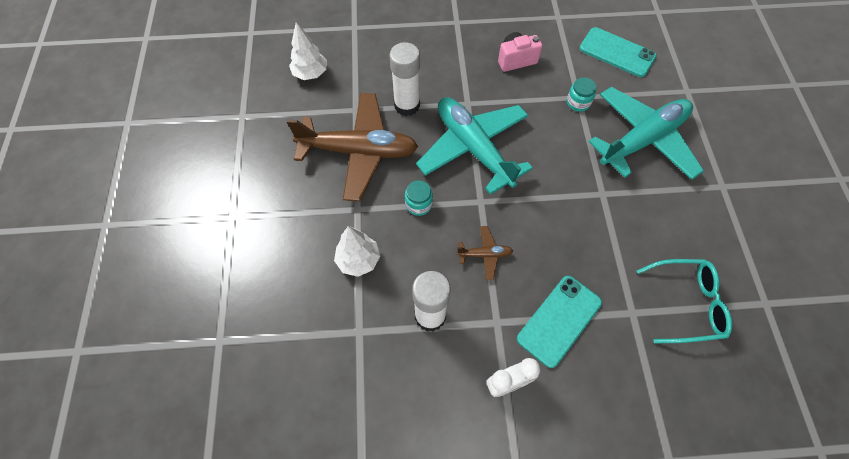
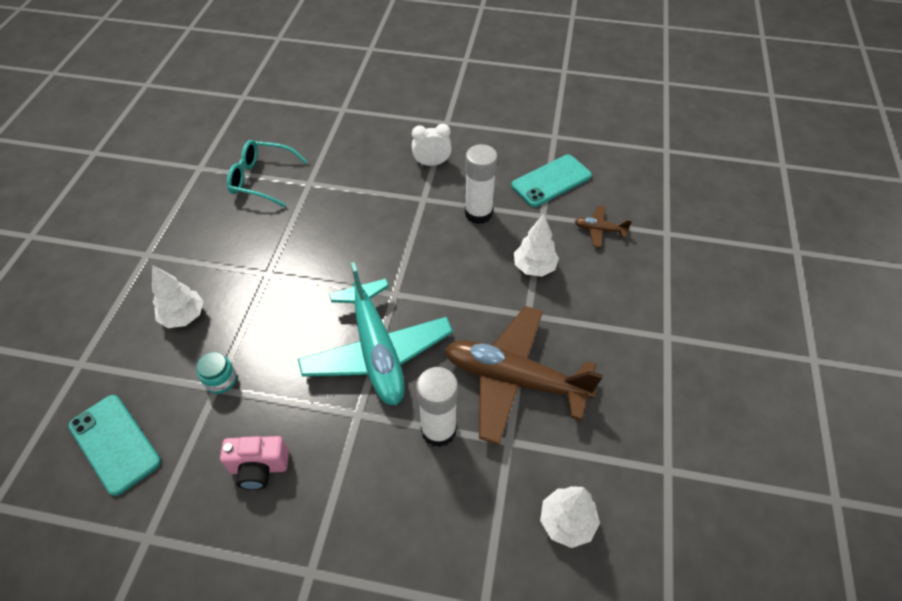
camera: 165 degrees left, 10 degrees down
turquoise jar [405,180,433,216] -> none
brown plane [457,226,513,280] -> brown plane moved to [574,206,632,248]
turquoise phone [517,276,602,368] -> turquoise phone moved to [511,155,592,207]
turquoise plane [588,87,704,180] -> white tree [152,265,204,328]

